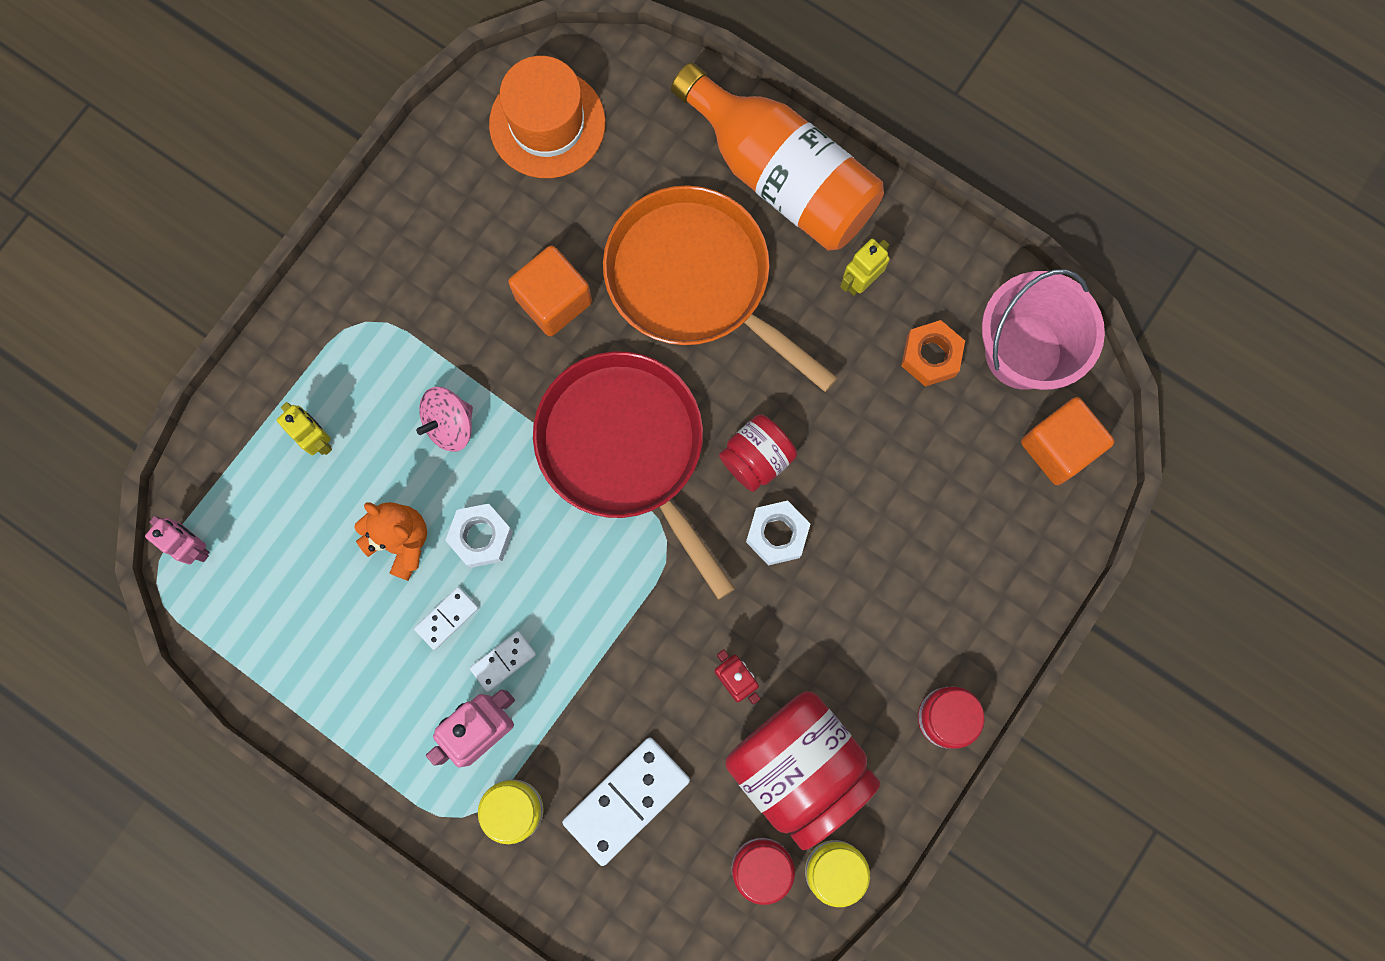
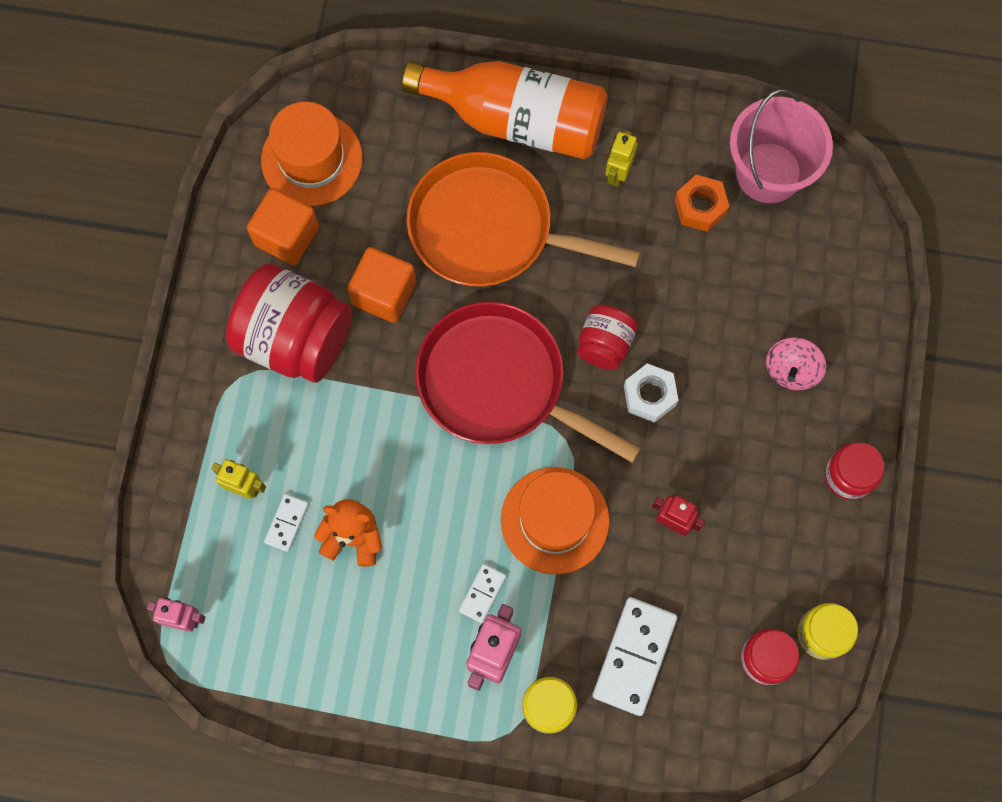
camera: 25 degrees left, 5 degrees down
white domino [414,587,479,650] -> white domino moved to [264,494,309,552]
pink spinning top [416,387,473,452] -> pink spinning top moved to [766,337,826,390]
white nut [445,504,513,568] -> none
red jar [725,691,880,850] -> red jar moved to [226,264,352,383]
orange cube [1021,397,1114,485] -> orange cube moved to [247,188,319,265]
none -> orange hat [501,467,610,575]

